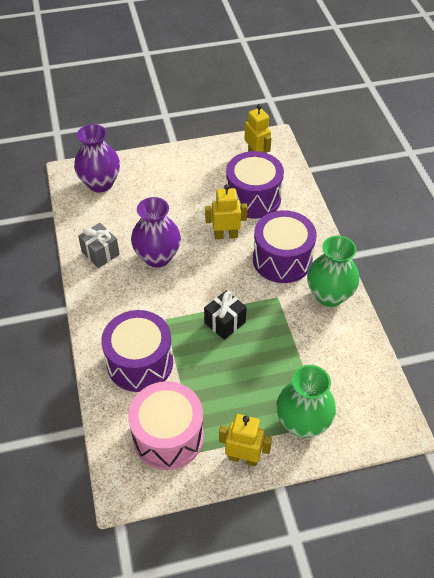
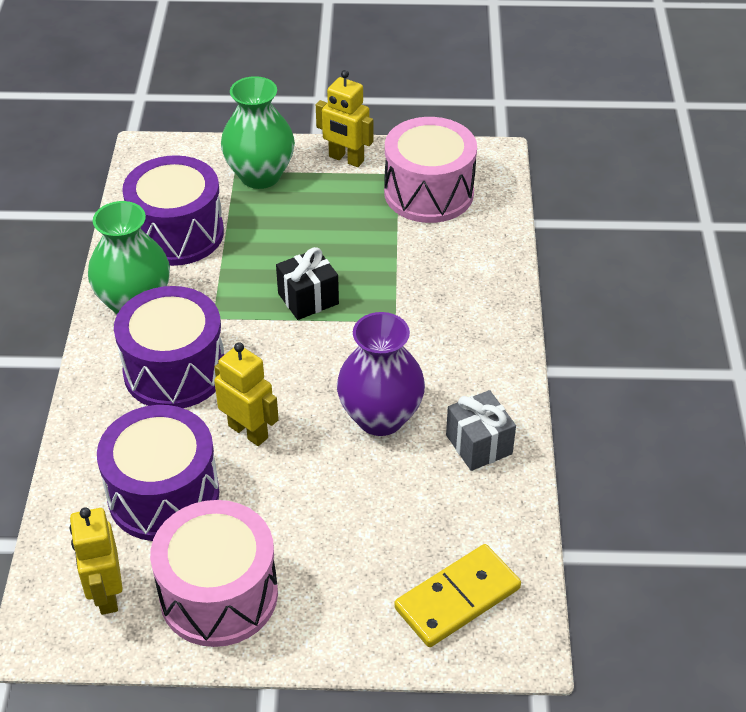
camera: 165 degrees left, 5 degrees down
purple vase [74,124,120,192] -> yellow domino [394,544,521,647]
purple drum [101,310,173,392] -> purple drum moved to [122,155,224,266]
yellow robot [205,184,247,239] -> yellow robot turned 150 degrees counterclockwise [214,342,279,446]
none -> pink drum [150,500,278,647]

